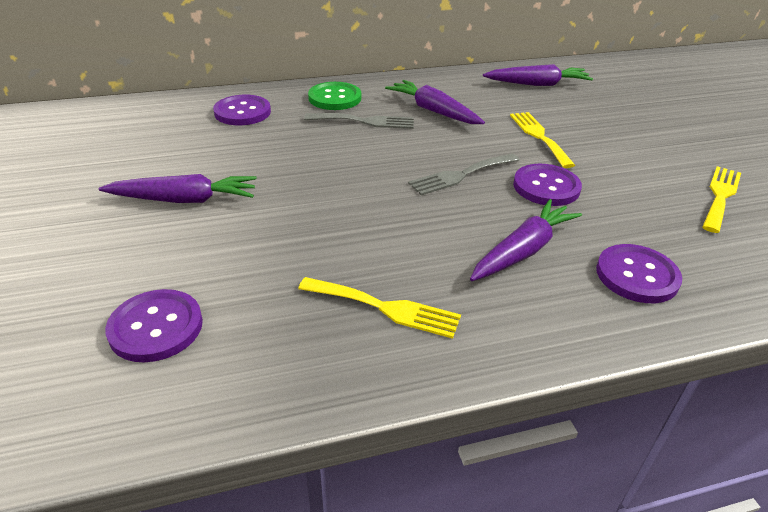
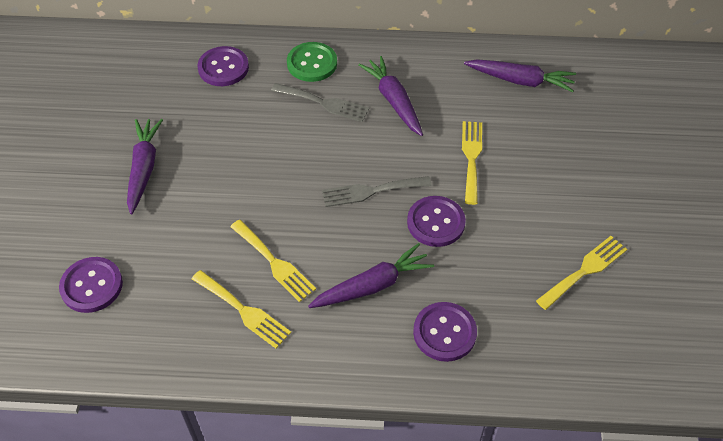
camera: 20 degrees right, 15 degrees up
purple carrot [99,174,257,203] -> purple carrot turned 105 degrees counterclockwise [127,119,163,214]
none -> yellow fork [230,220,316,302]

